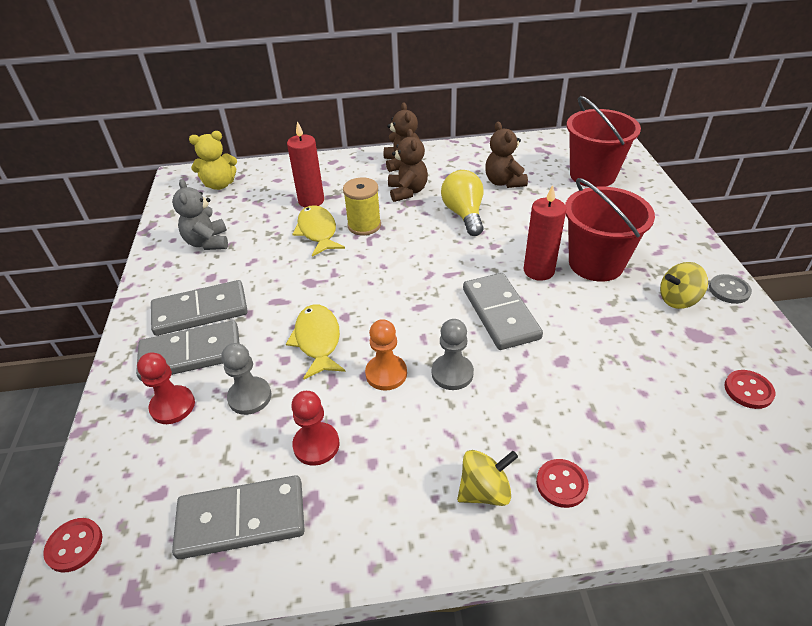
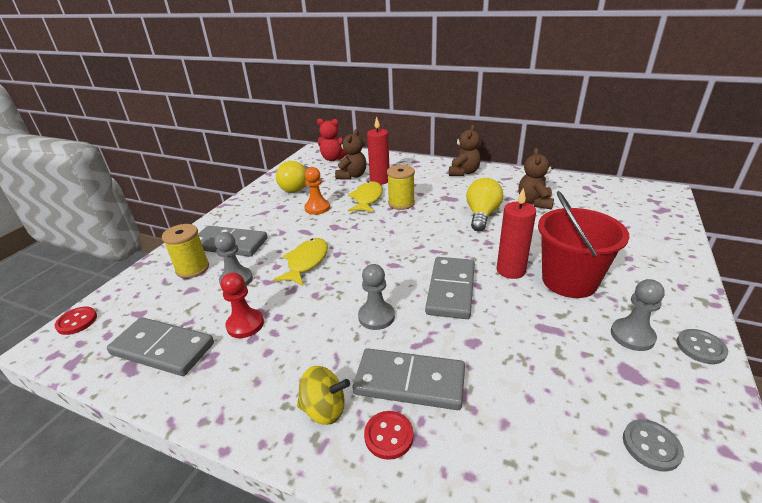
camera: 30 degrees right, 10 degrees down
red pawn [137,352,195,424] -> yellow spool [162,224,209,278]
grey domino [151,280,248,336] -> grey domino moved to [353,348,465,410]
grey teddy bear [172,179,228,250] -> yellow light bulb [276,161,309,193]
yellow teddy bear [189,131,237,190] -> red teddy bear [317,119,348,161]
orange pawn [365,319,407,390] -> orange pawn moved to [304,167,330,215]
brown teddy bear [388,129,428,202] -> brown teddy bear moved to [335,129,366,180]
red bucket [567,96,641,187] -> none
yellow spinning top [660,262,708,309] -> grey pawn [611,279,665,351]
red button [724,370,775,409] -> grey button [623,419,684,472]

